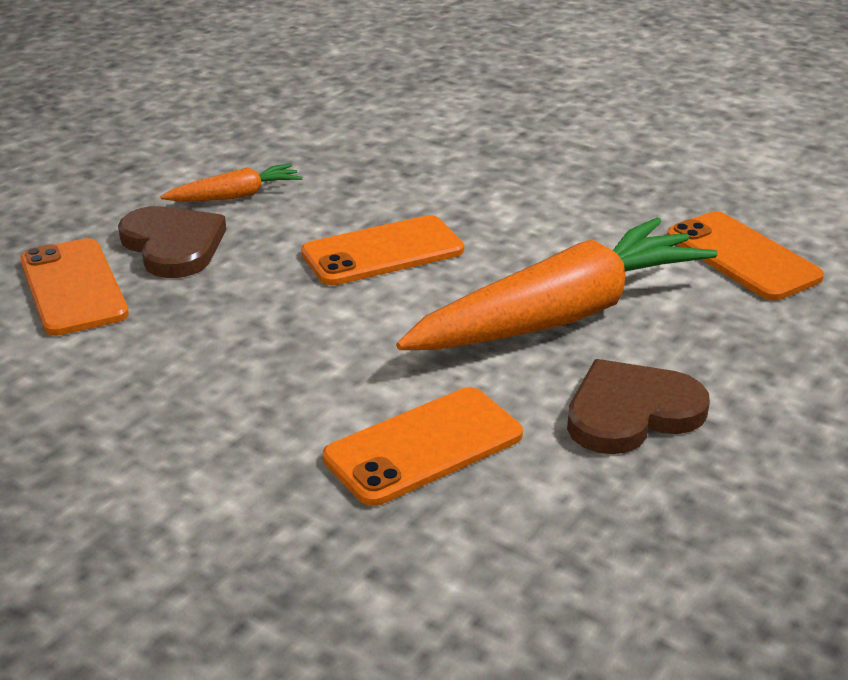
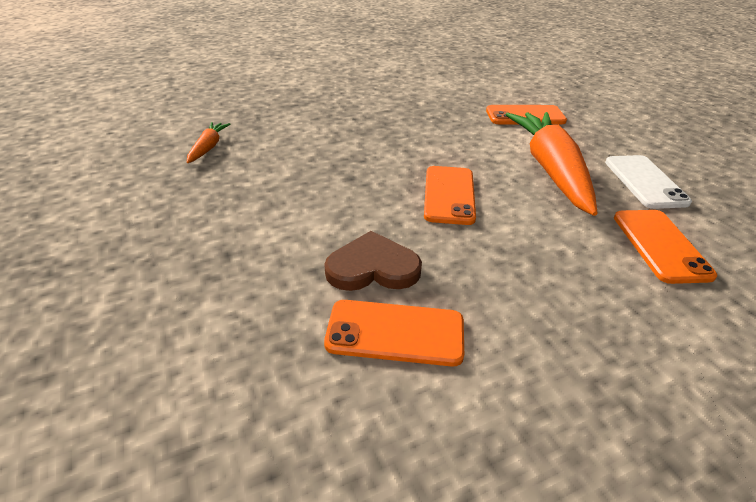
camera: 60 degrees left, 5 degrees up
orange carrot [160,163,302,201] -> orange carrot moved to [187,122,231,163]
brown heart [567,359,710,454] -> white phone [605,155,692,209]

